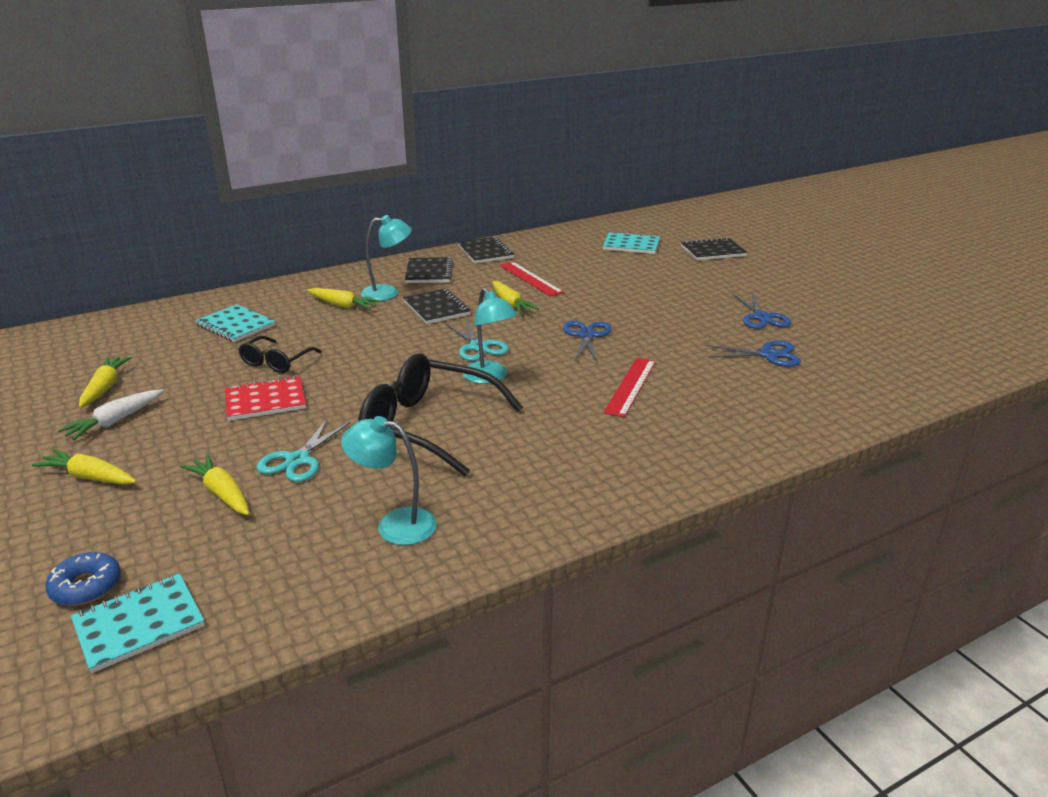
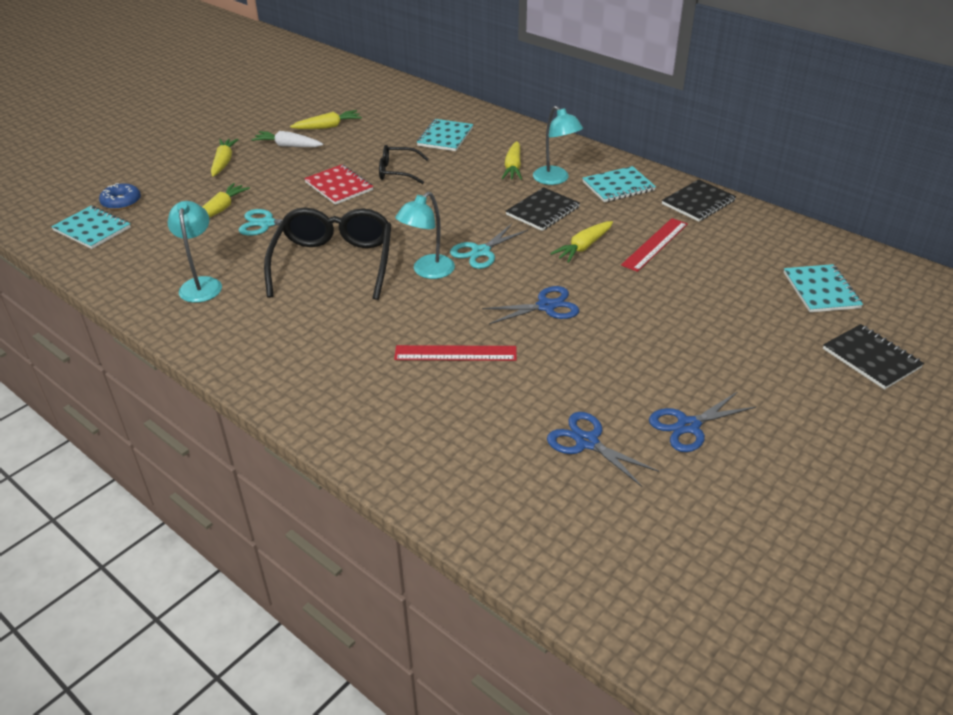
camera: 70 degrees right, 10 degrees up
black notebook [405,257,453,283] -> turquoise notebook [582,166,656,202]
blue scissors [705,340,801,367] -> blue scissors turned 150 degrees clockwise [547,412,659,487]

